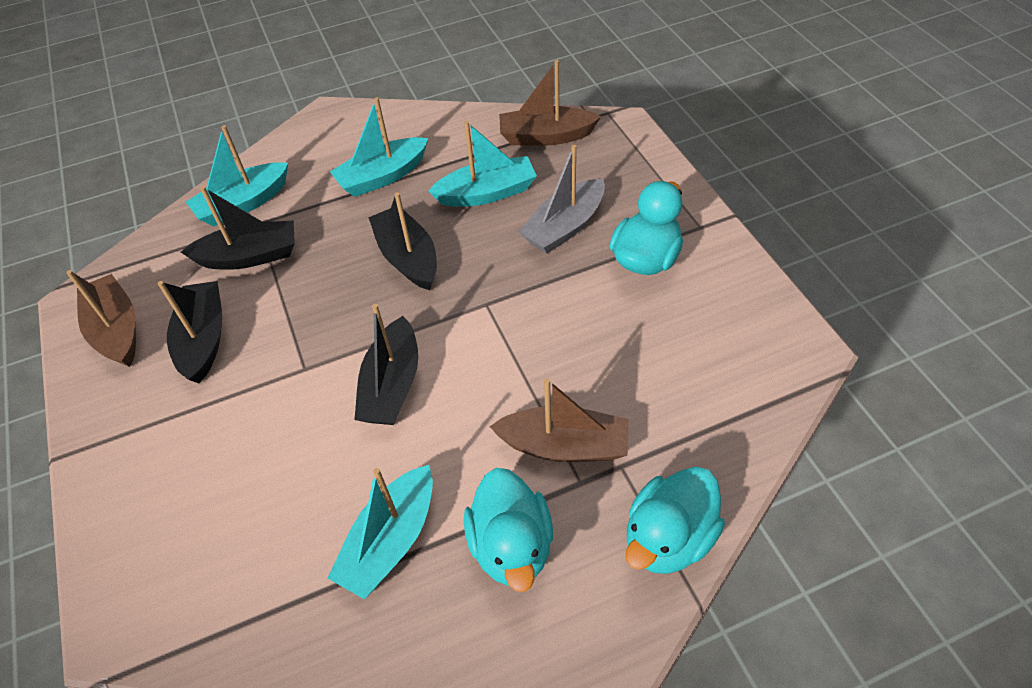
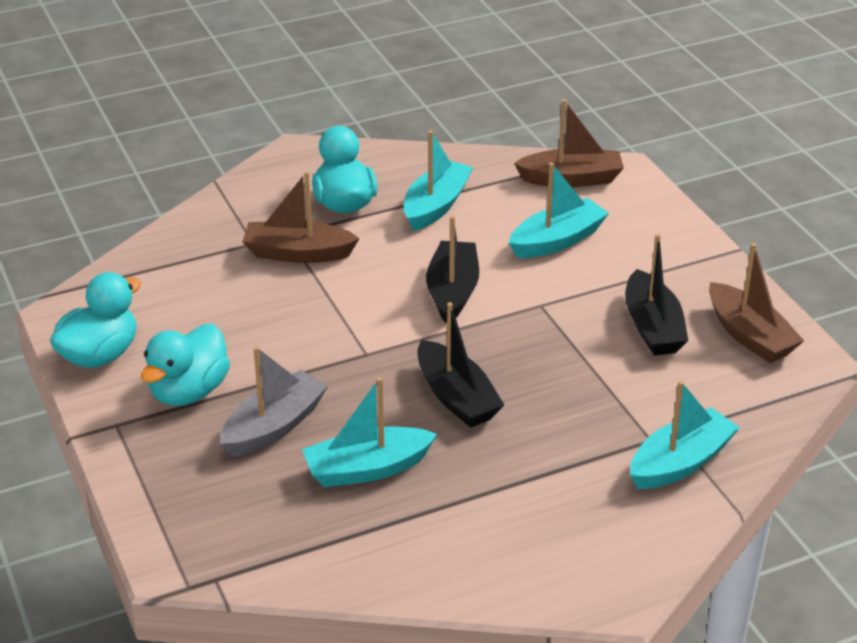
camera: 175 degrees right, 15 degrees down
black boat [181,186,295,270] -> none
turquoise boat [330,97,428,197] -> turquoise boat moved to [509,162,609,258]
brown boat [499,60,601,146] -> brown boat moved to [514,99,624,187]
turquoise duck [626,467,725,574] -> turquoise duck moved to [50,272,142,368]

